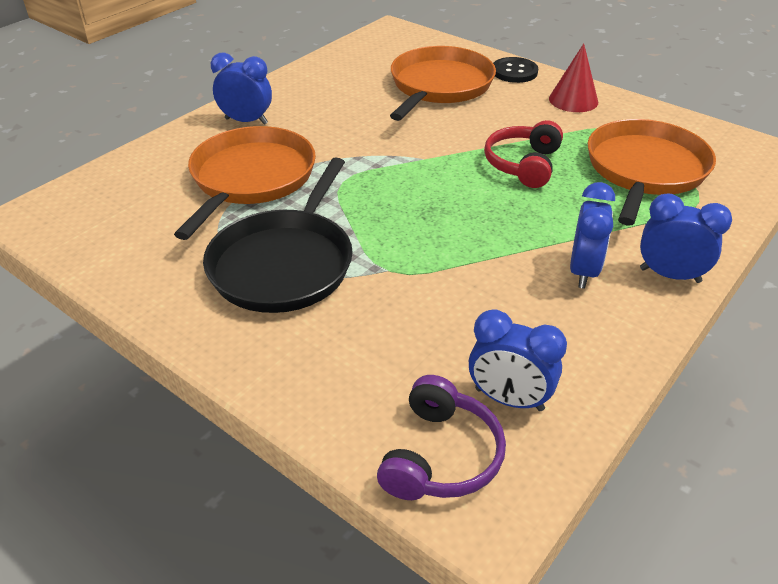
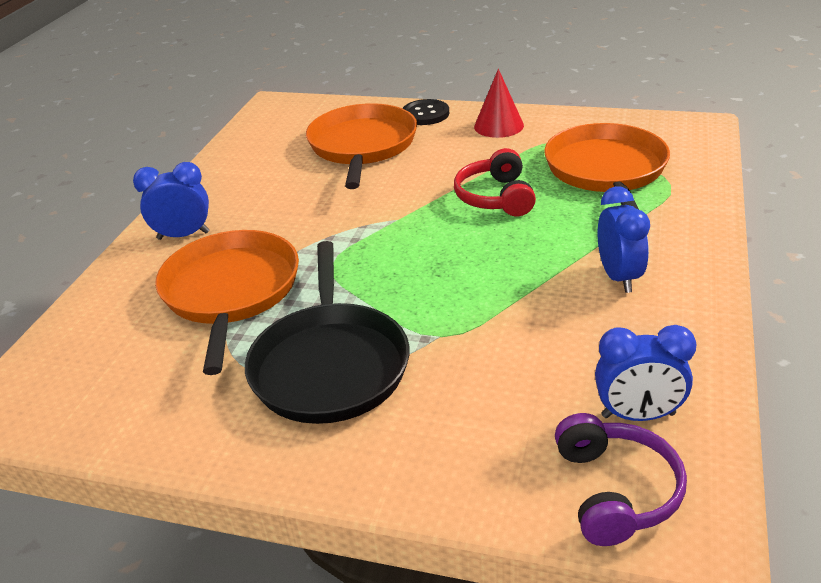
camera: 20 degrees left, 5 degrees down
blue clock [640,194,732,283] -> none

